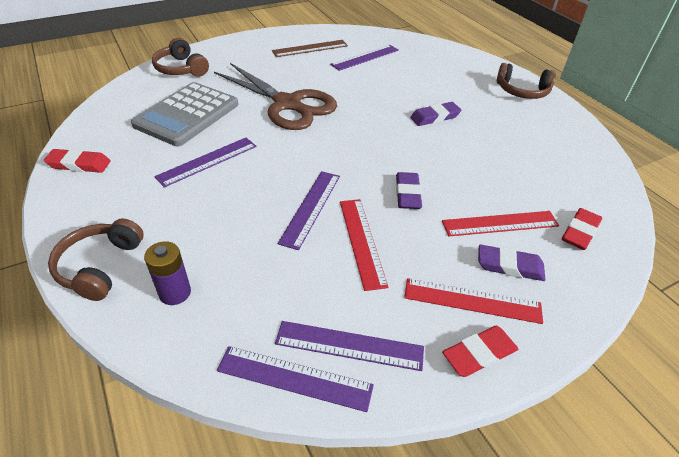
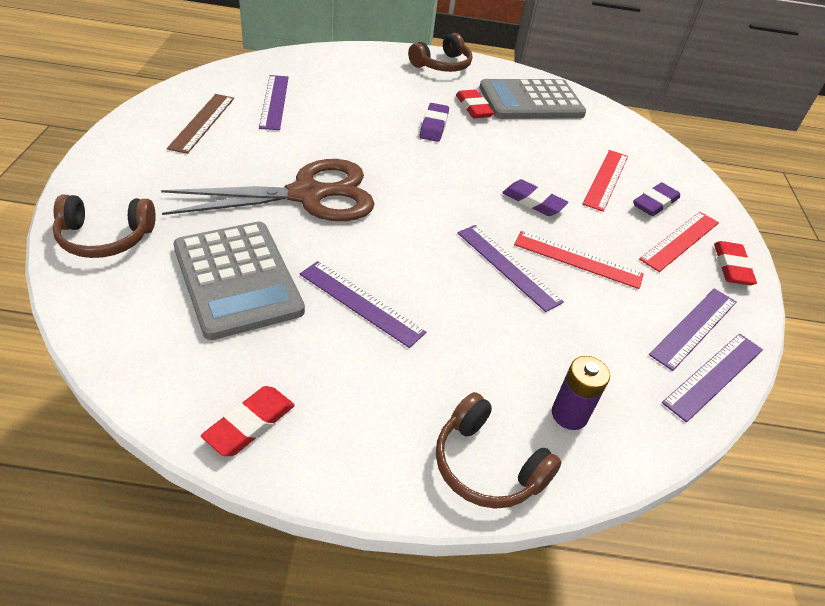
camera: 60 degrees left, 0 degrees up
purple ruler [154,138,257,187] -> purple ruler turned 45 degrees counterclockwise [300,261,426,348]
red eraser [562,208,602,250] -> red eraser moved to [456,90,494,118]
none -> grey calculator [480,79,586,119]

